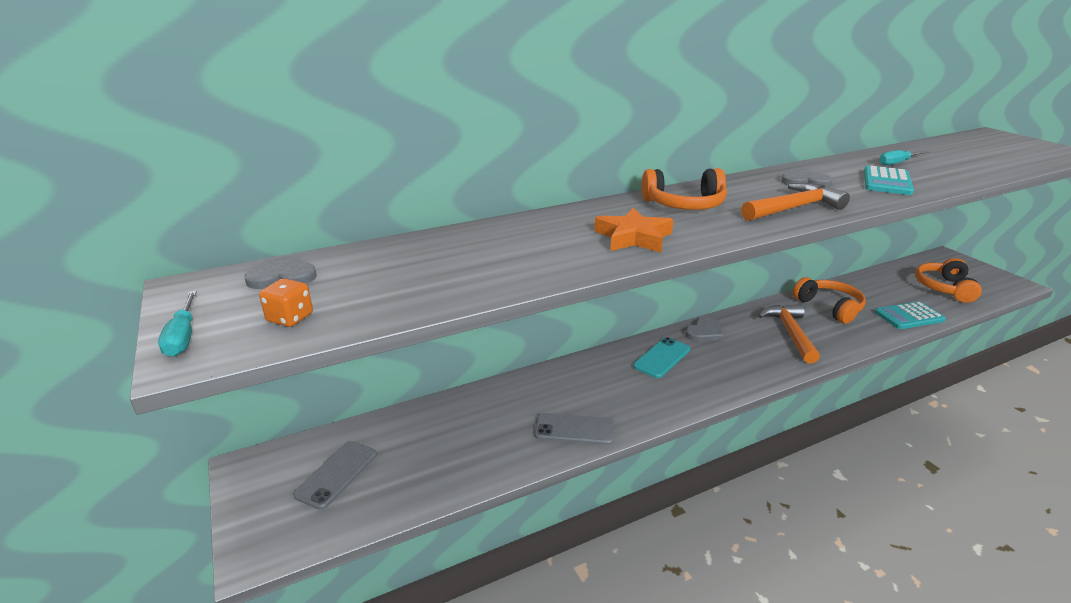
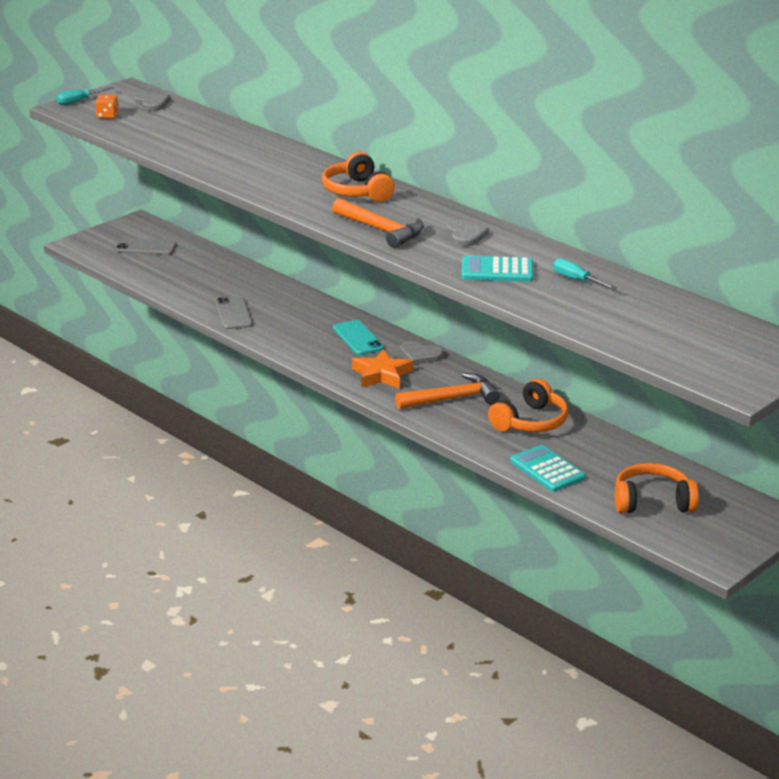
camera: 70 degrees right, 0 degrees up
orange star [594,208,673,253] -> orange star moved to [352,349,413,389]
turquoise phone [633,337,690,378] -> turquoise phone turned 45 degrees clockwise [333,320,384,355]

